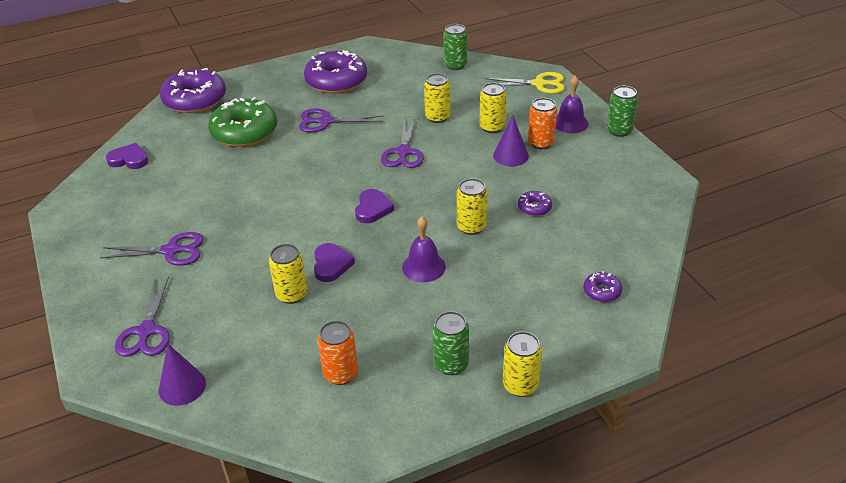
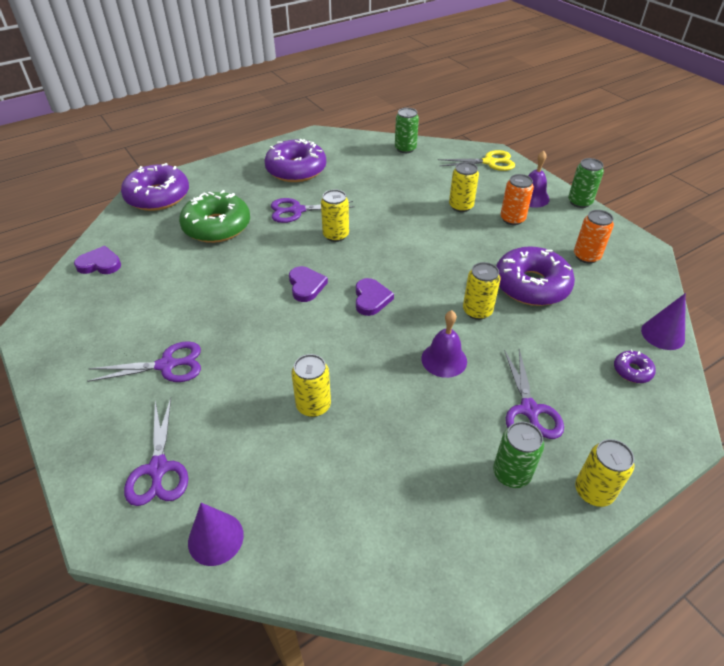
camera: 10 degrees left, 5 degrees up
purple heart [314,243,355,282] -> purple heart moved to [289,266,328,302]
orange can [317,321,358,385] -> orange can moved to [574,210,614,264]
purple scissors [381,117,424,168] -> purple scissors moved to [504,349,564,439]
yellow can [424,73,450,123] -> yellow can moved to [321,189,349,242]
purple cone [493,116,529,167] -> purple cone moved to [641,293,686,350]
purple donut [518,191,552,216] -> purple donut [496,246,575,306], size x2.27

